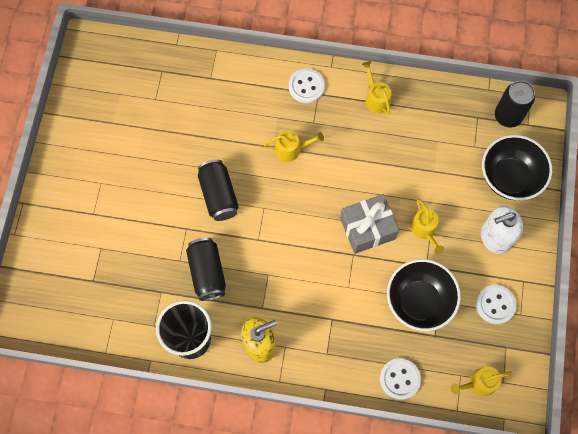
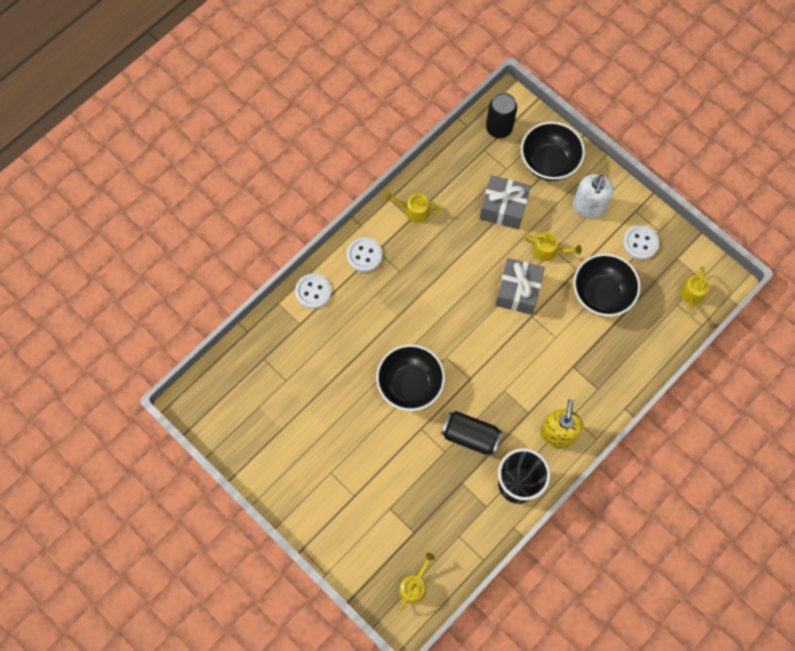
camera: 55 degrees left, 0 degrees up
black can [198,159,239,221] -> black bowl [376,344,445,411]
yellow watering can [264,131,324,162] -> yellow watering can moved to [399,553,435,611]
white button [380,358,421,400] -> white button moved to [295,273,332,309]
none -> grey gift [479,175,531,229]

